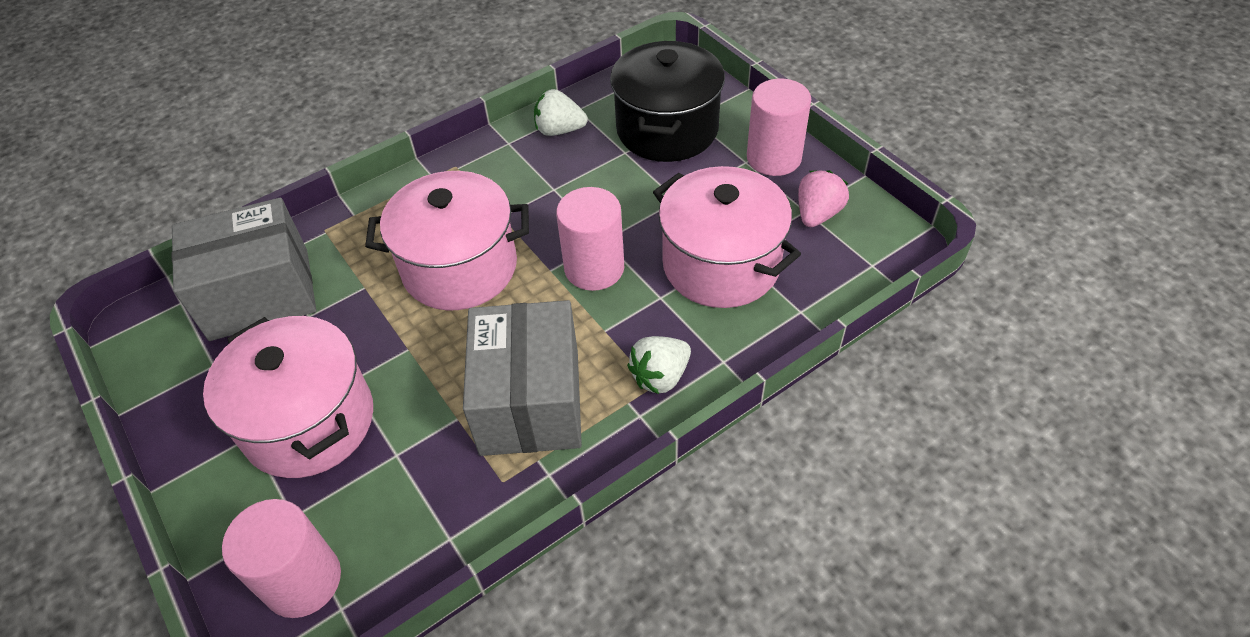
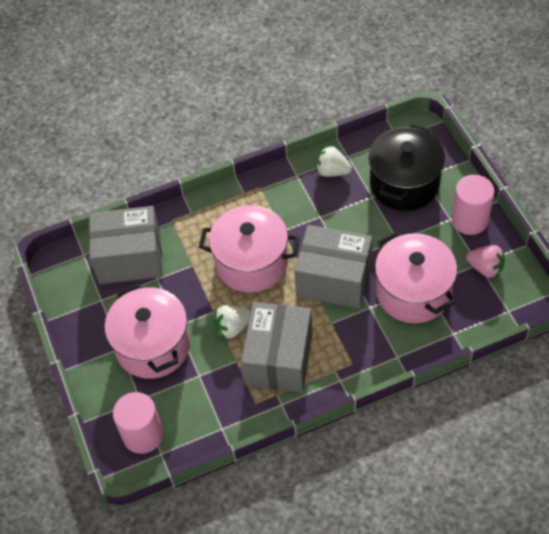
camera: 15 degrees right, 5 degrees up
pink cylinder [556,187,624,291] -> grey box [294,225,372,309]
white strawberry [627,336,691,394] -> white strawberry moved to [213,305,251,338]
pink strawberry [798,170,849,227] -> pink strawberry turned 75 degrees clockwise [466,245,505,278]

